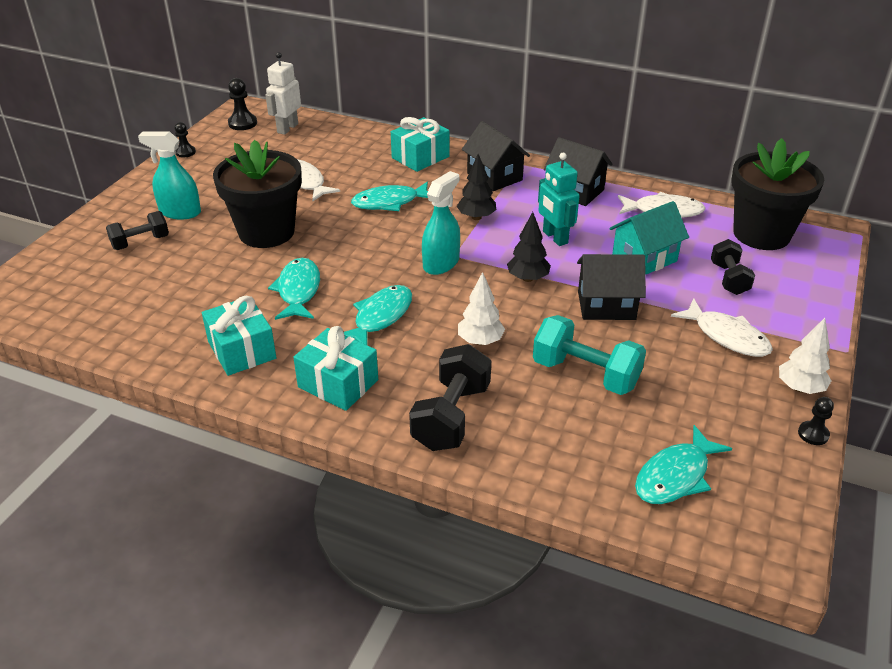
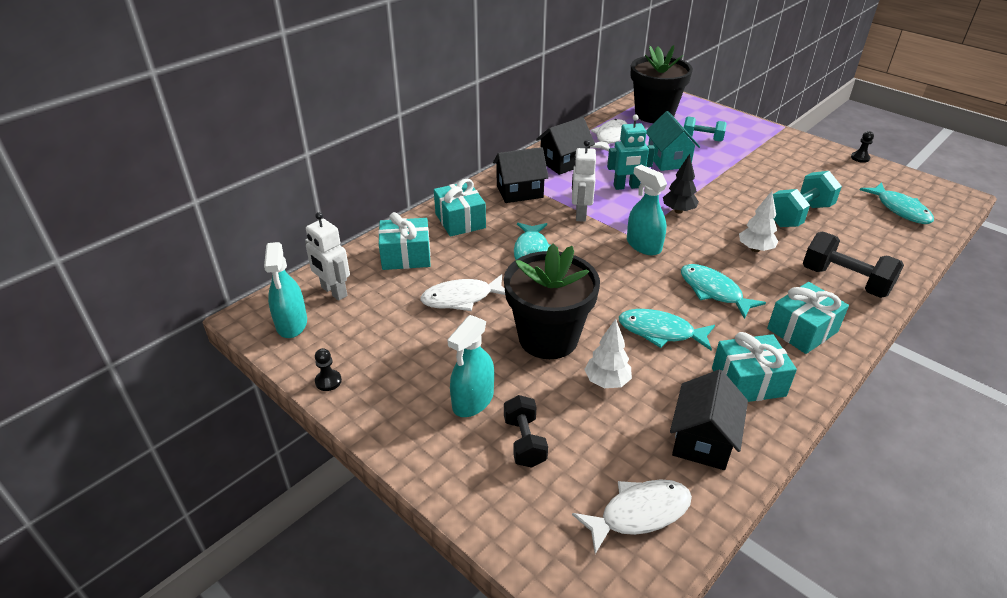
camera: 70 degrees left, 0 degrees up
black pawn [228,78,257,130] -> turquoise spray bottle [264,242,307,338]
black tree [457,154,496,220] -> white robot [572,140,596,222]
black house [577,254,646,320] -> black house moved to [670,369,748,470]
white fish [671,298,773,357] -> white fish moved to [572,479,692,554]
black dumbbell [711,239,755,295] -> turquoise dumbbell [684,117,727,142]
white tree [779,318,832,394] -> white tree moved to [584,319,632,388]
none -> turquoise gift [378,212,431,270]

